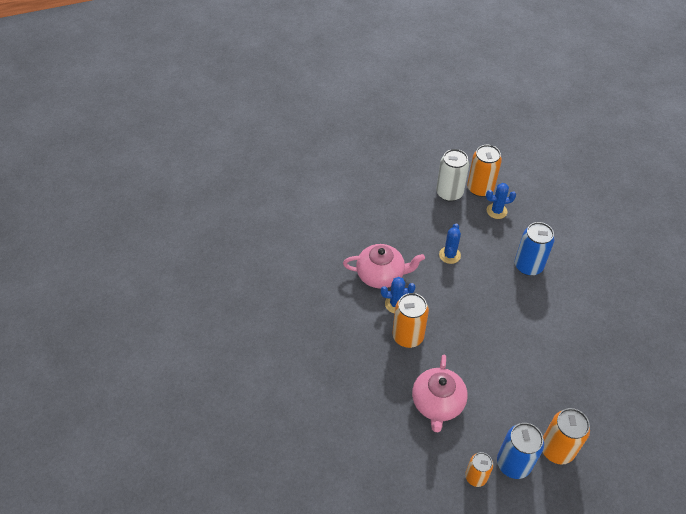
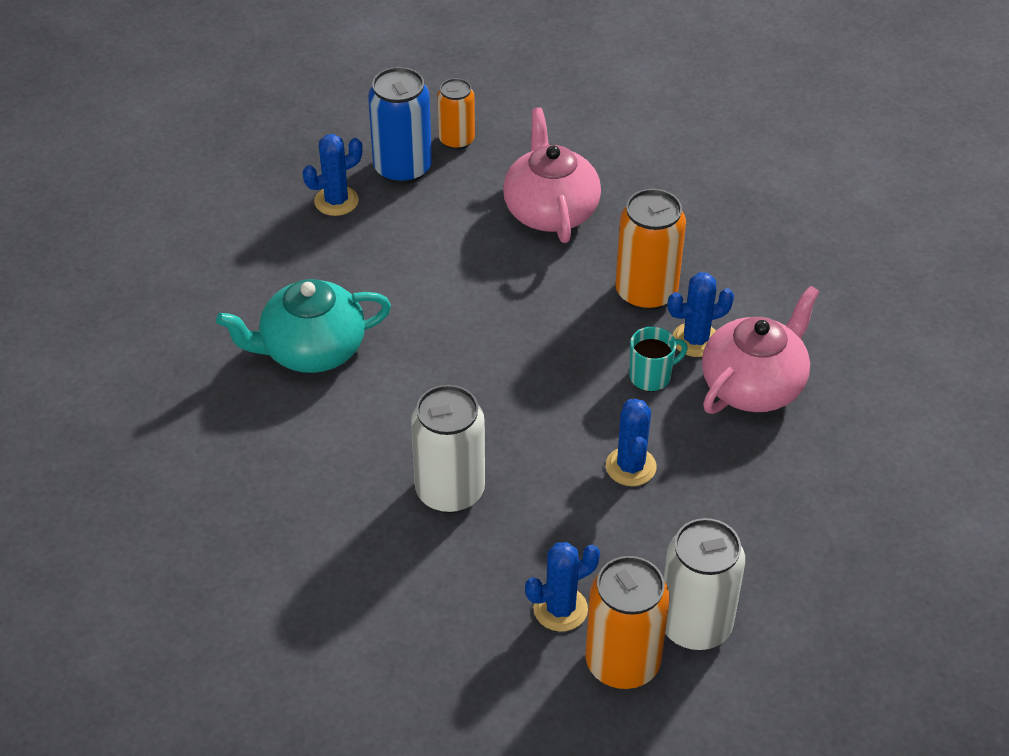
camera: 160 degrees right, 5 degrees down
pink teapot [343,244,425,289] -> pink teapot turned 150 degrees clockwise [702,286,820,414]
blue can [515,222,555,276] -> white can [411,385,485,513]
orange can [543,408,590,464] -> blue cactus [303,134,363,216]
none -> turquoise teapot [216,279,391,373]
none -> turquoise mug [629,327,688,392]

